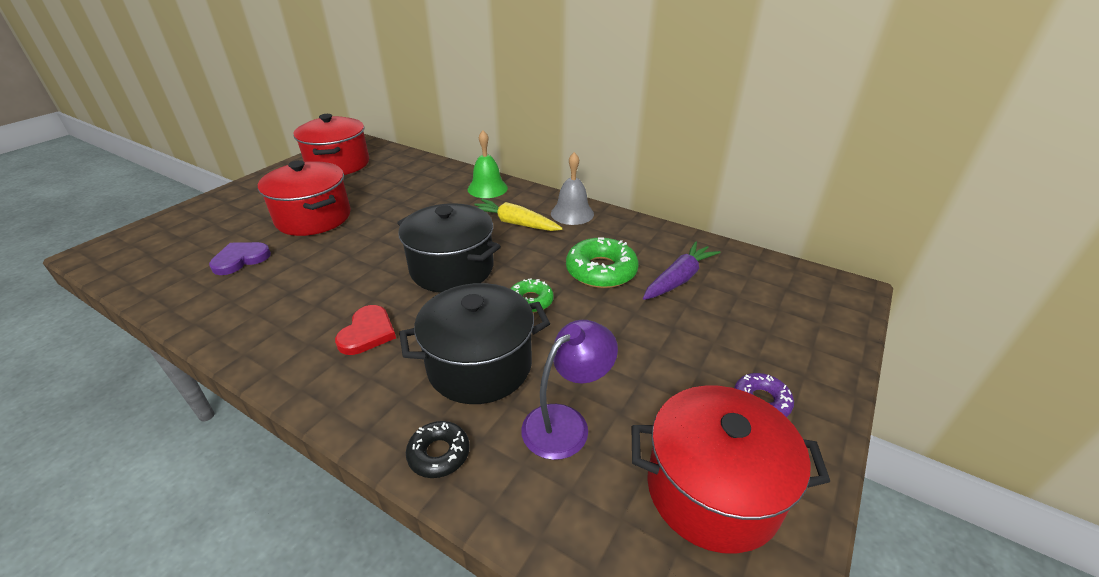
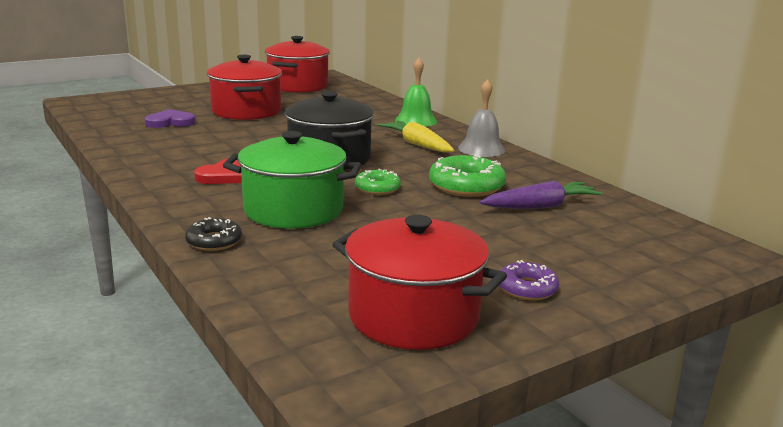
camera: 25 degrees right, 15 degrees down
black pot [399,283,550,404] -> green pot [223,131,361,229]
purple lamp [521,320,618,460] -> none

